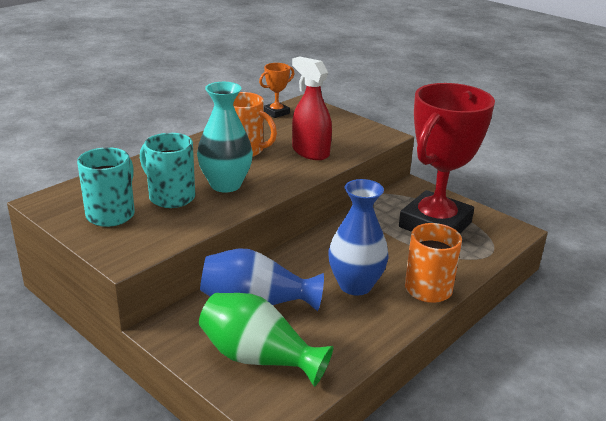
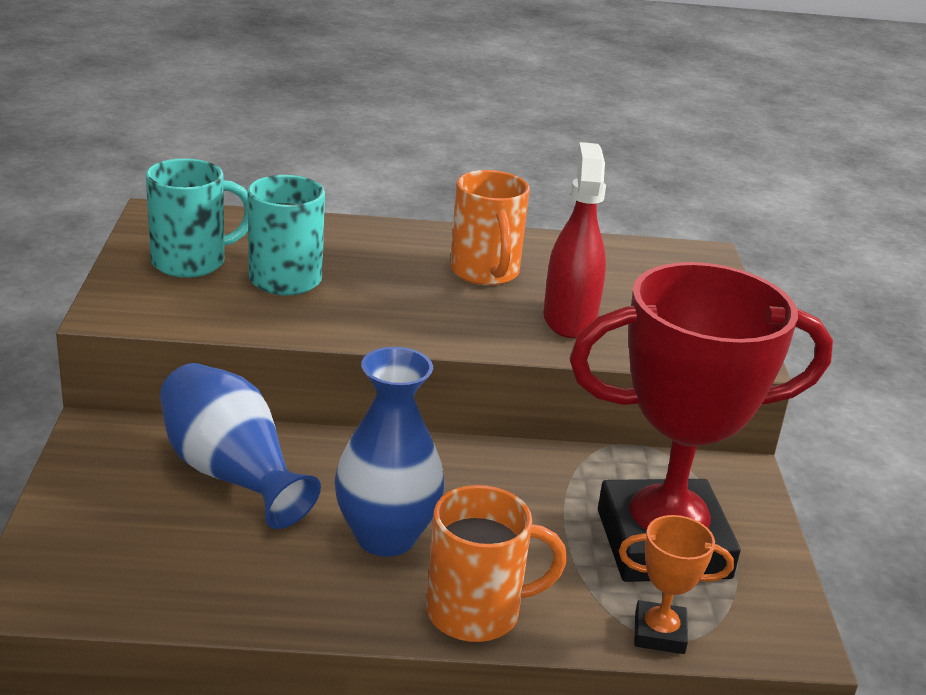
camera: 45 degrees right, 0 degrees up
turquoise vase [197,82,253,193] -> none
green vase [199,293,333,387] -> none
orange trophy [259,63,294,118] -> orange trophy moved to [619,515,734,654]

